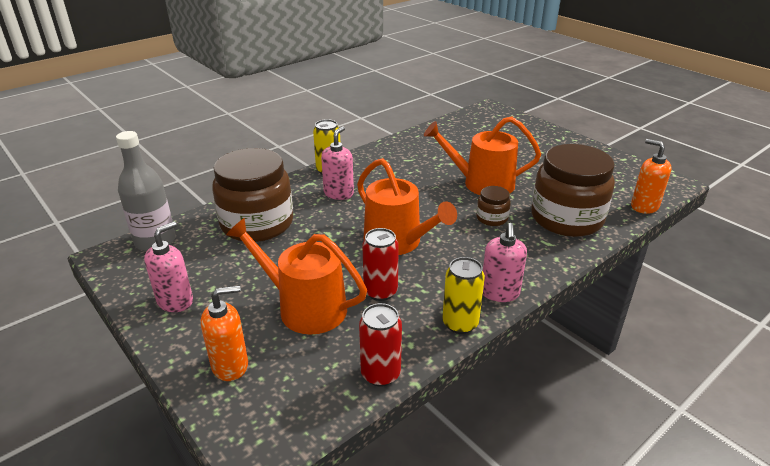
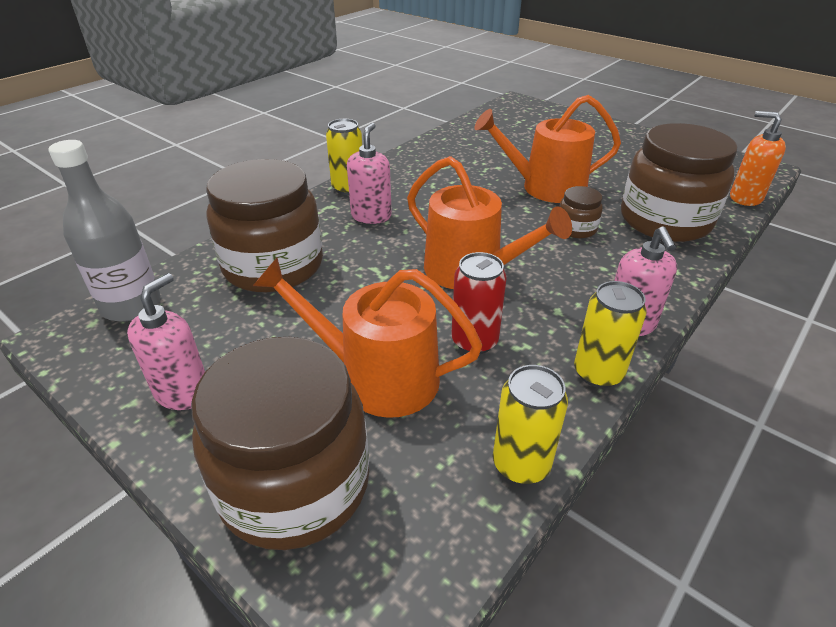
camera: 10 degrees left, 5 degrees up
orange soap dispenser [201,285,248,381] -> brown jar [191,337,369,550]
red can [359,303,402,387] -> yellow can [493,365,568,484]

